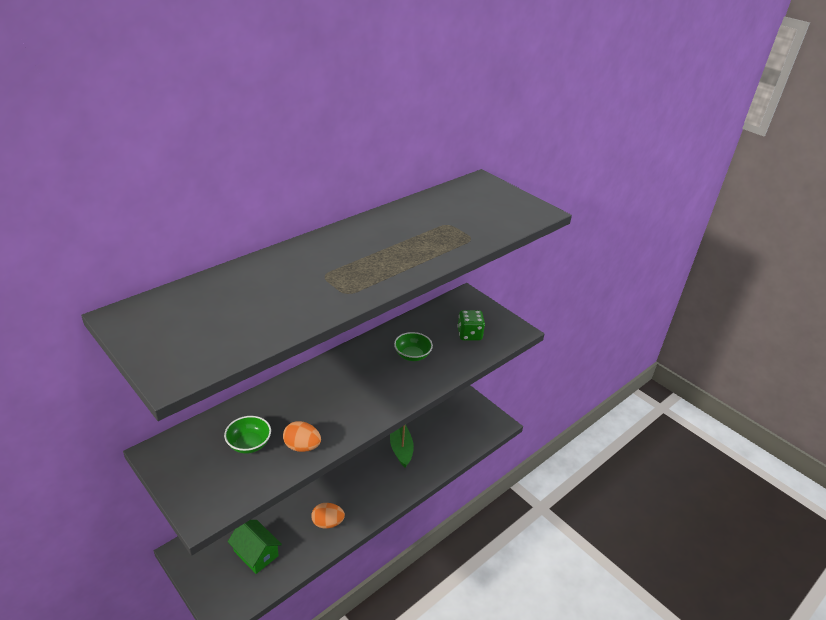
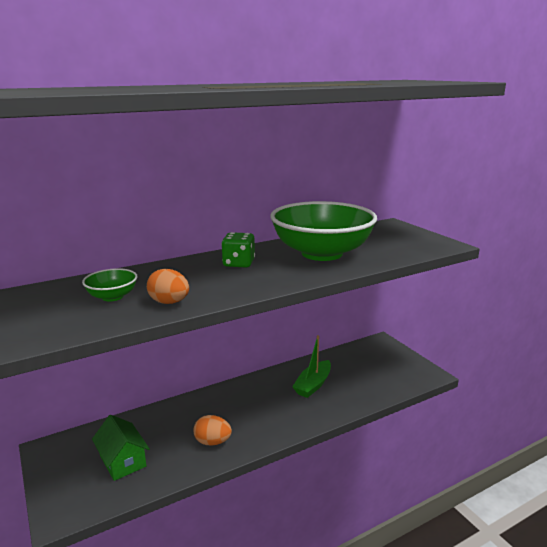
camera: 15 degrees right, 15 degrees down
green boat [390,425,414,467] -> green boat turned 150 degrees counterclockwise [292,335,331,398]
green bowl [394,332,433,361] -> green bowl [270,201,377,261], size x2.42
green dice [457,310,485,340] -> green dice moved to [221,232,255,268]

